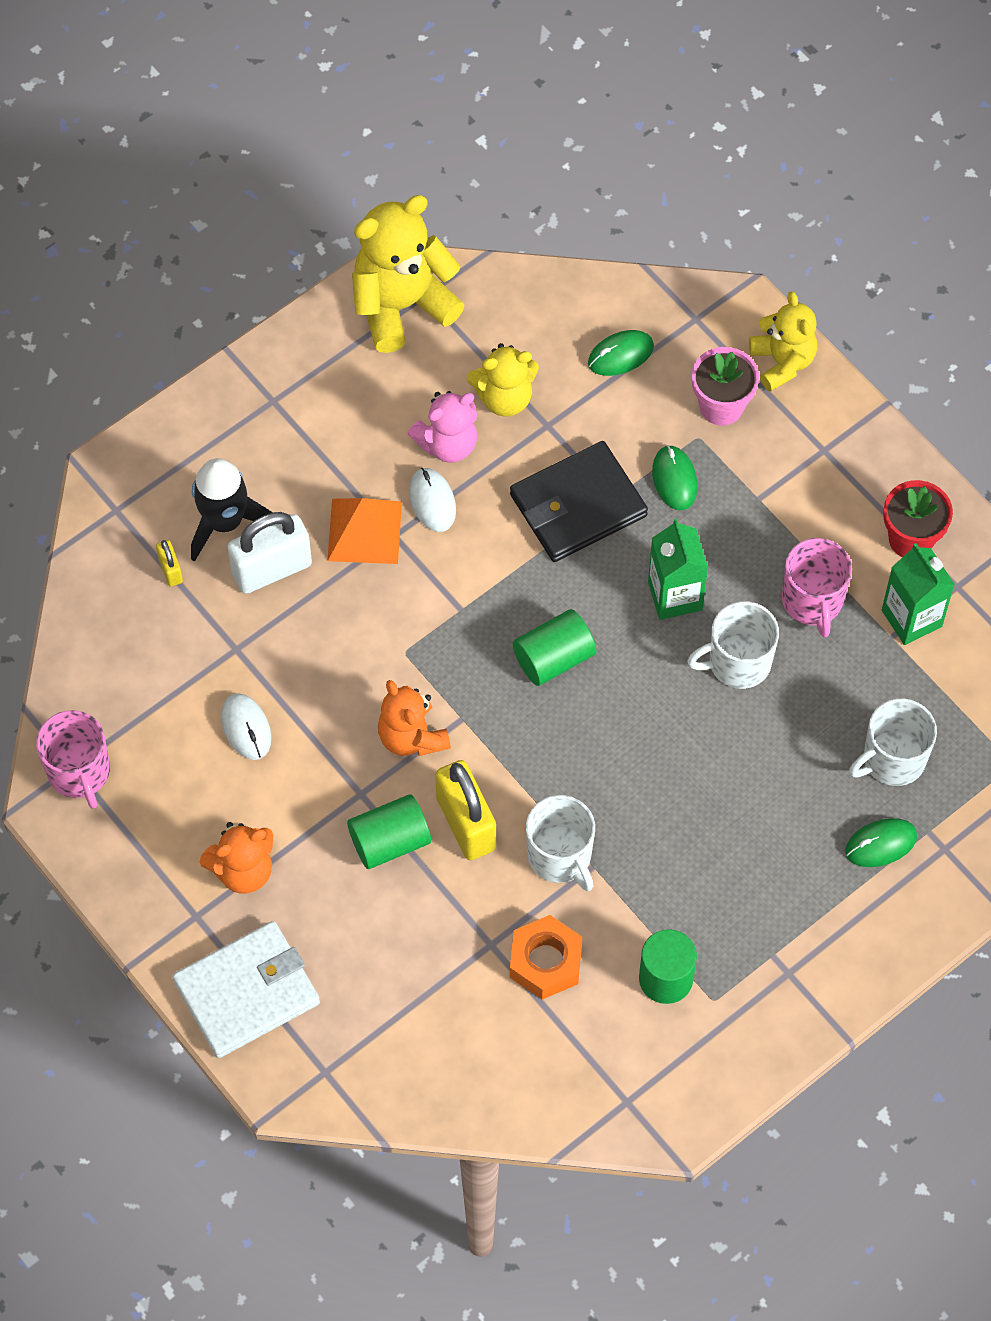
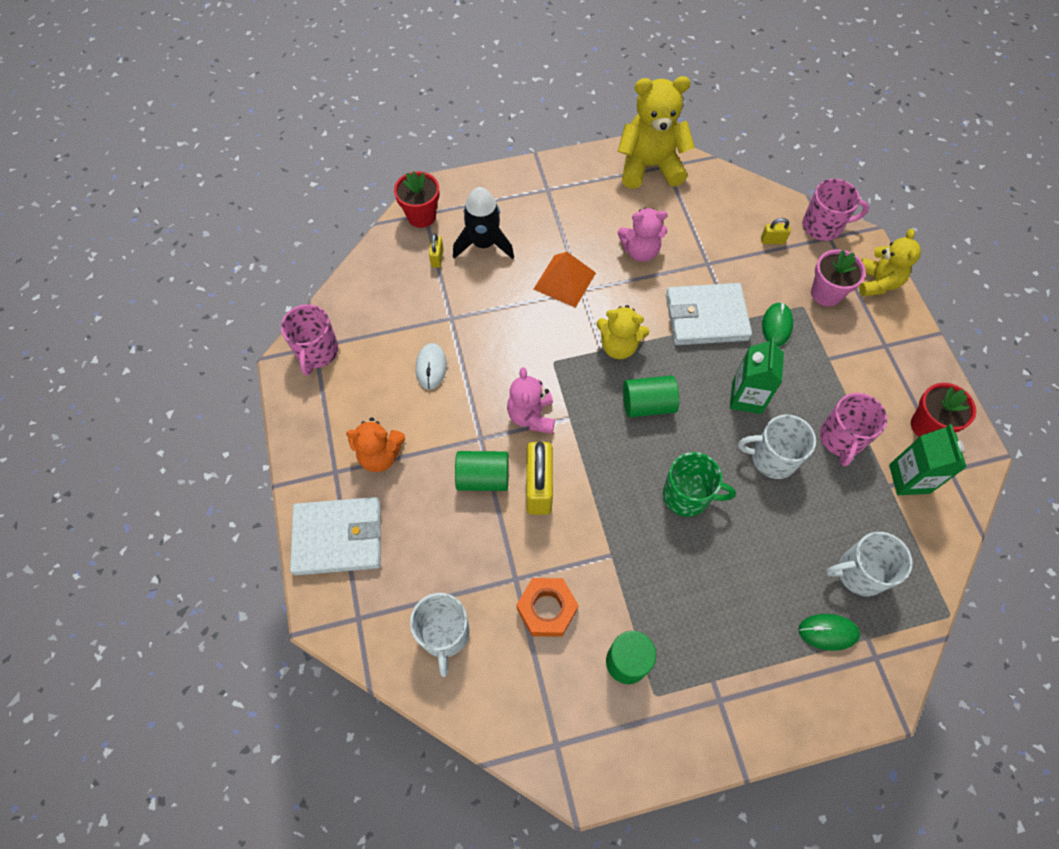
camera: 25 degrees right, 0 degrees up
white padlock [227,512,312,594] -> none
orange teddy bear [378,680,451,756] -> pink teddy bear [507,367,555,434]
white mouse [409,468,456,532] -> none
yellow teddy bear [466,343,539,417] -> yellow teddy bear moved to [596,305,649,359]
black wallet [510,441,648,562] -> white wallet [666,283,752,345]
white mug [526,795,595,891] -> white mug moved to [410,593,470,677]
green mouse [588,330,654,376] -> yellow padlock [761,218,791,244]
none -> red flower pot [394,171,439,228]
none -> green mug [663,452,736,517]
none -> pink mug [803,179,869,241]

